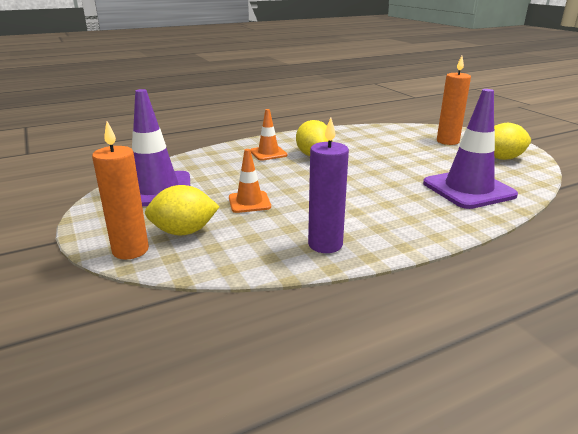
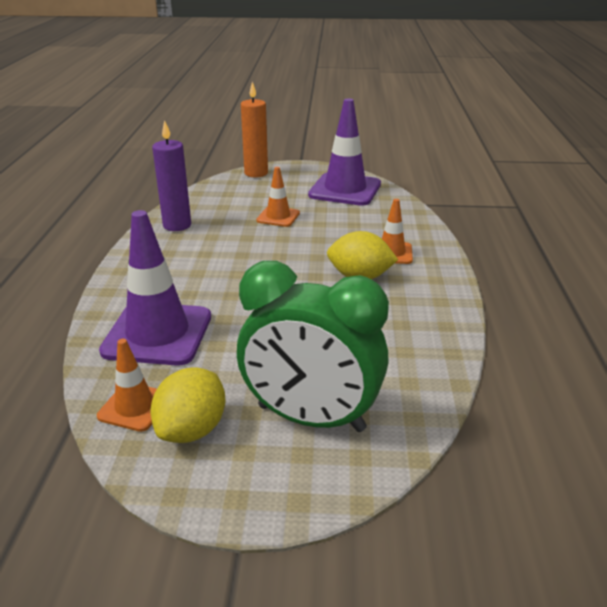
camera: 120 degrees right, 5 degrees up
yellow lemon [145,185,220,235] -> none
orange candle [437,56,471,145] -> green clock [237,261,389,432]
none -> orange traffic cone [97,339,157,432]

